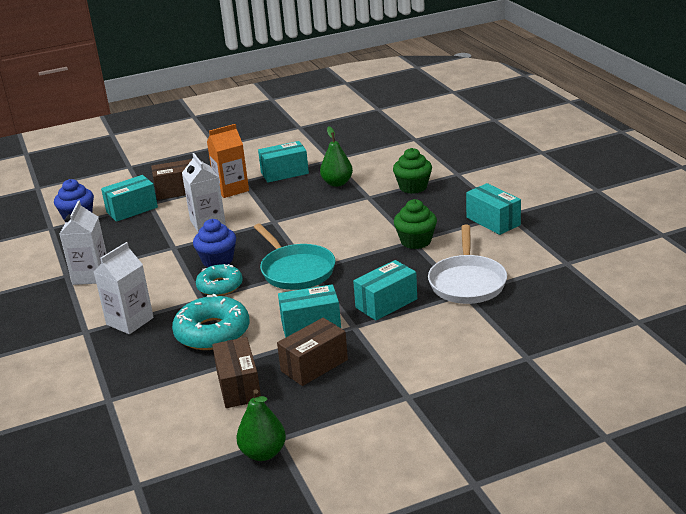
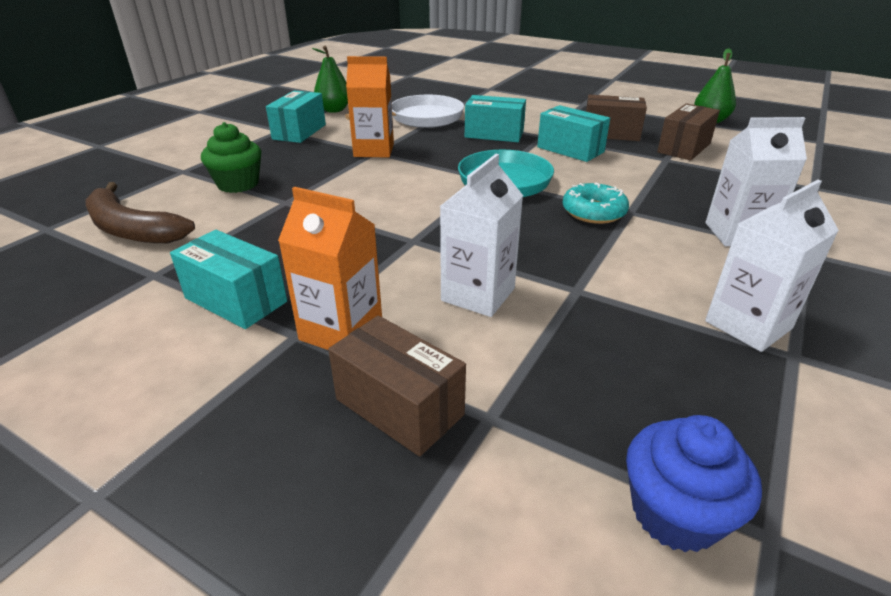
camera: 130 degrees left, 5 degrees up
turquoise box [101,175,158,222] -> none
turquoise donut [172,294,249,350] -> none
blue cupcake [193,219,236,267] -> none
green pear [320,127,353,187] -> green pear moved to [312,46,348,113]
green cupcake [394,199,437,249] -> orange carton [346,56,394,157]
none -> brown banana [85,182,195,243]

